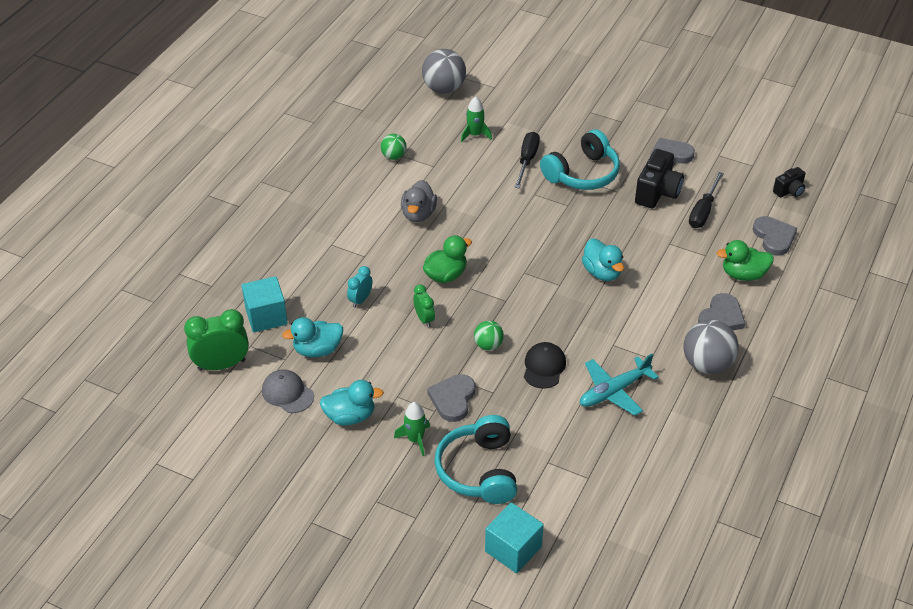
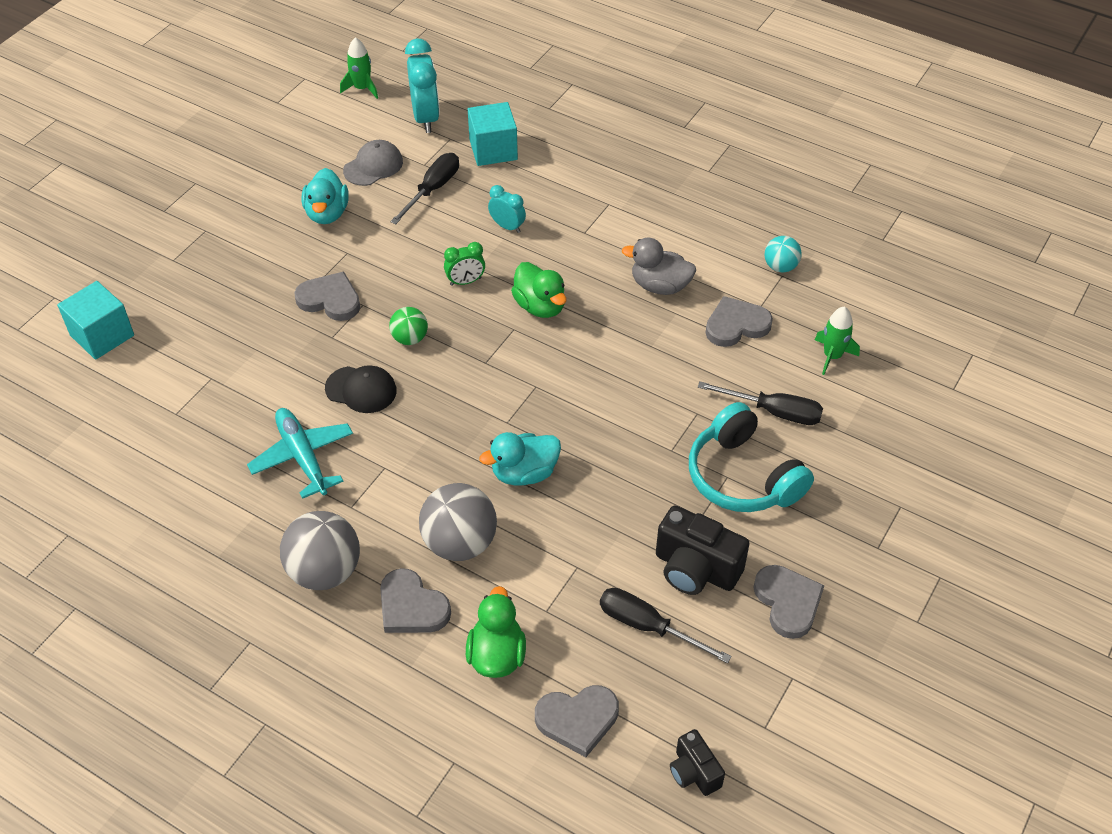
camera: 95 degrees right, 5 degrees up
green clock [184,309,249,371] -> turquoise clock [405,39,440,133]
turquoise duck [282,317,343,357] -> black screwdriver [390,153,459,224]
green ball [381,134,407,160] -> turquoise ball [764,236,802,272]
green rocket [394,402,430,456] -> green rocket moved to [340,37,378,99]
grey ball [422,49,466,94] -> grey ball moved to [419,483,497,561]
turquoise headphones [434,415,517,504] -> none
none -> grey heart [705,296,773,347]

